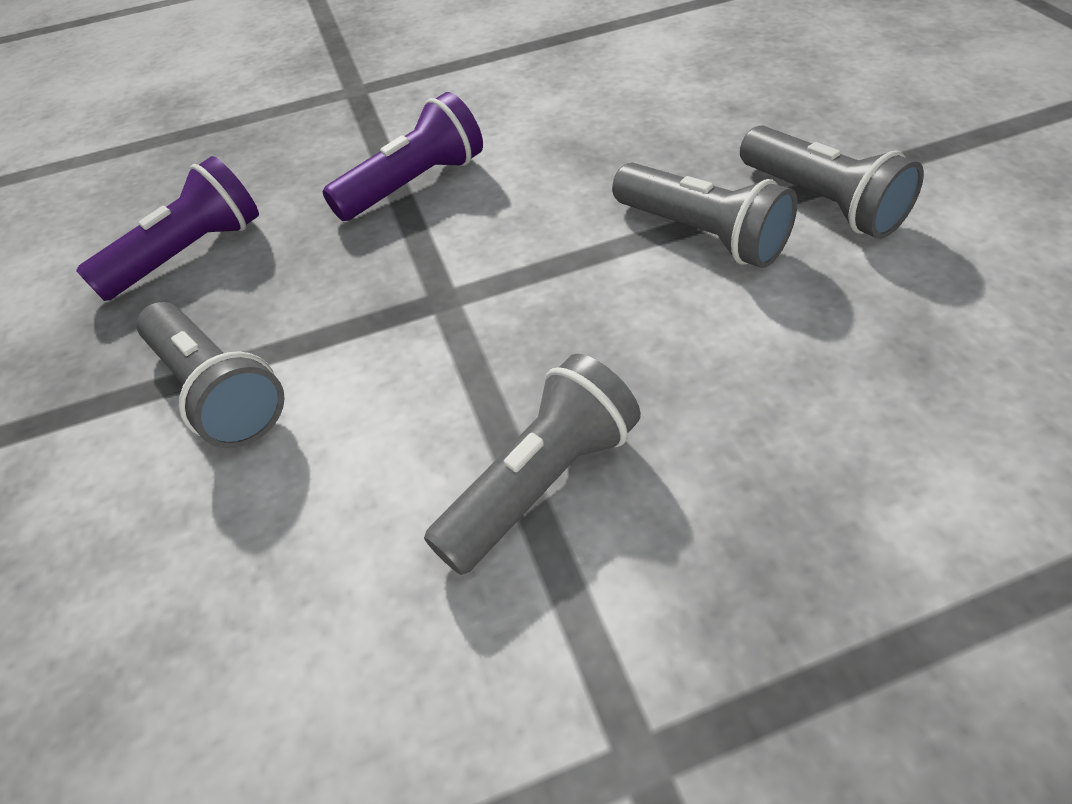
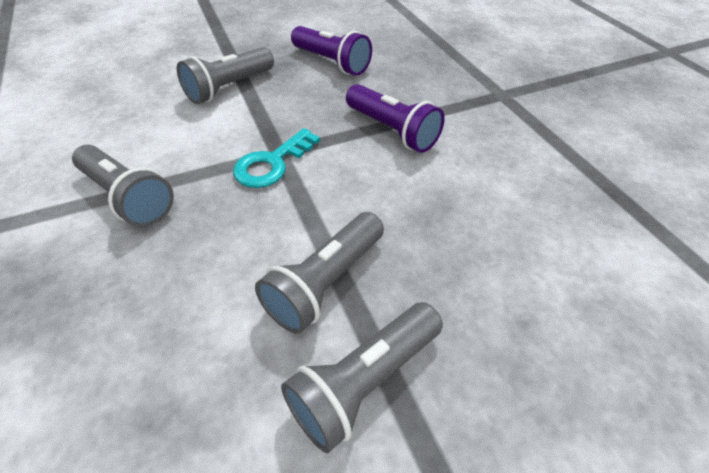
camera: 80 degrees right, 0 degrees up
none -> turquoise key [233,128,320,188]

